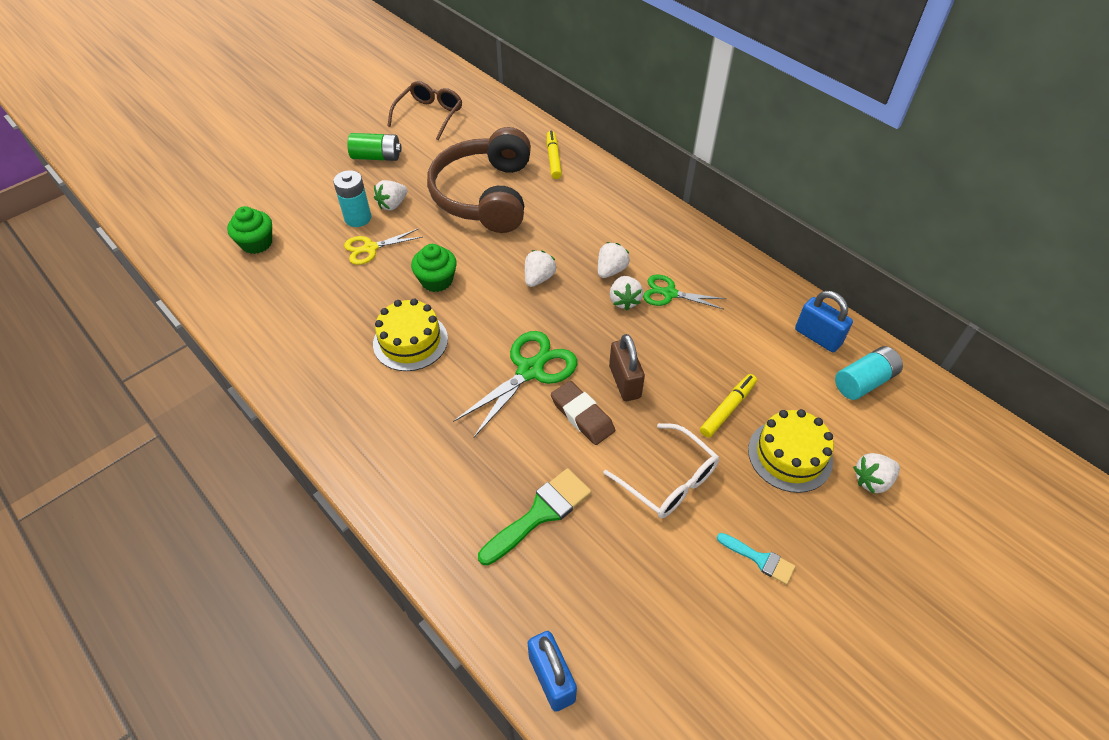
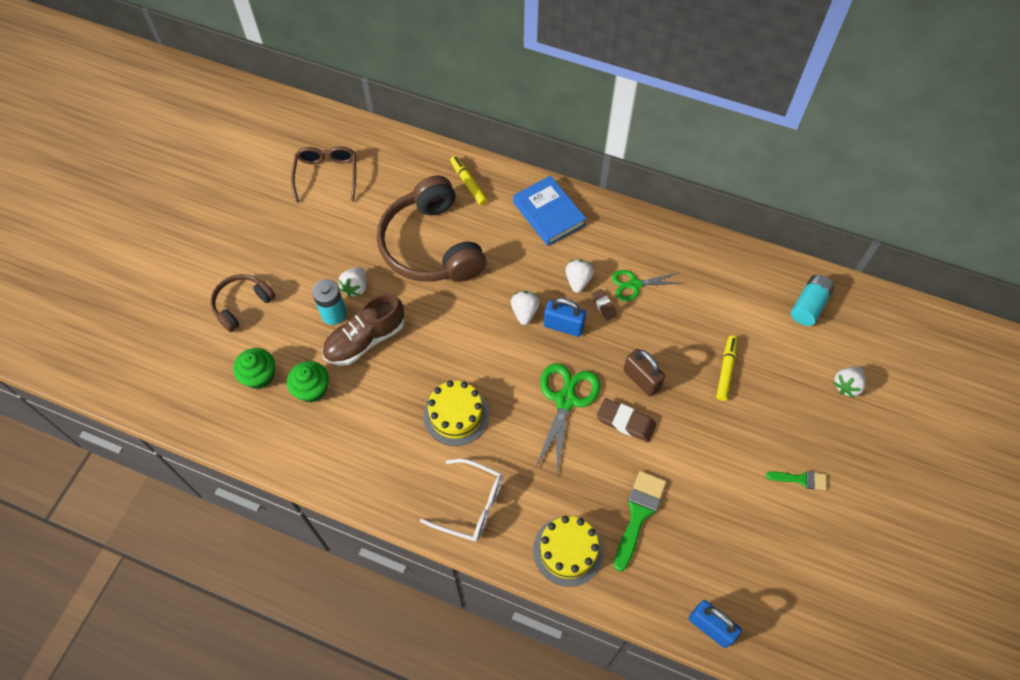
camera: 25 degrees left, 10 degrees up
yellow scissors [344,228,423,265] -> brown shoe [322,293,405,366]
green battery [347,133,402,161] -> none
green cupcake [411,244,457,292] -> green cupcake moved to [287,361,329,403]
white glasses [603,423,719,518] -> white glasses moved to [420,459,503,542]
white strawberry [610,276,643,311] -> brown eraser [591,289,617,320]
turquoise brush [717,533,796,585] -> green brush [766,471,827,490]
yellow cake [748,409,834,493] -> yellow cake moved to [533,516,604,587]
blue padlock [795,291,853,352] -> blue padlock moved to [544,298,586,337]
none -> brown headphones [211,274,276,332]
none -> blue book [513,176,586,246]

